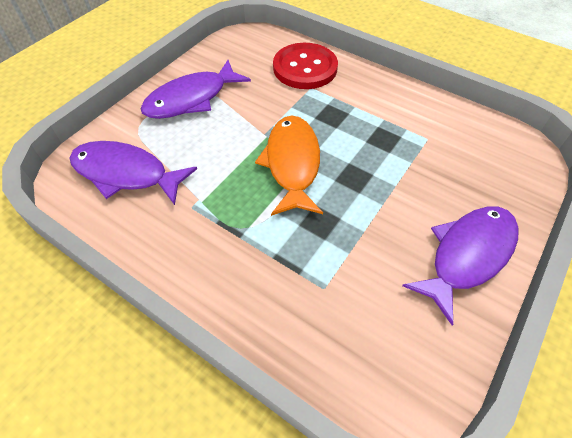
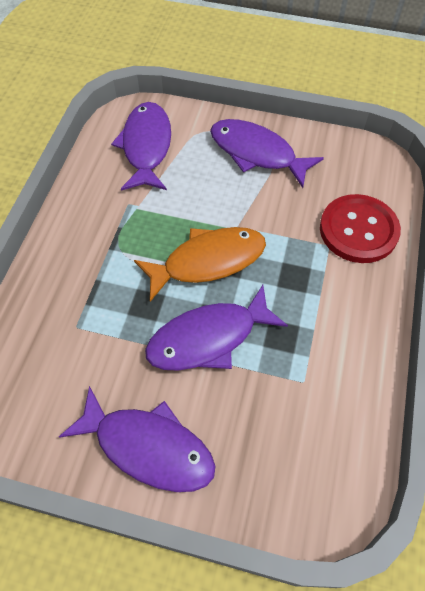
camera: 70 degrees right, 5 degrees up
none -> purple fish [145,285,288,371]

